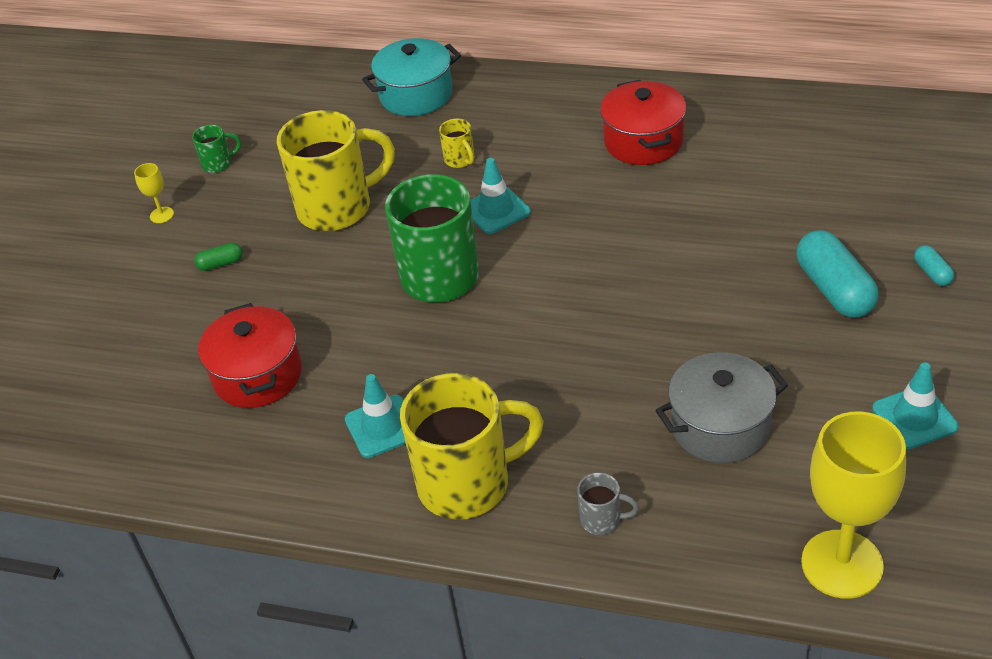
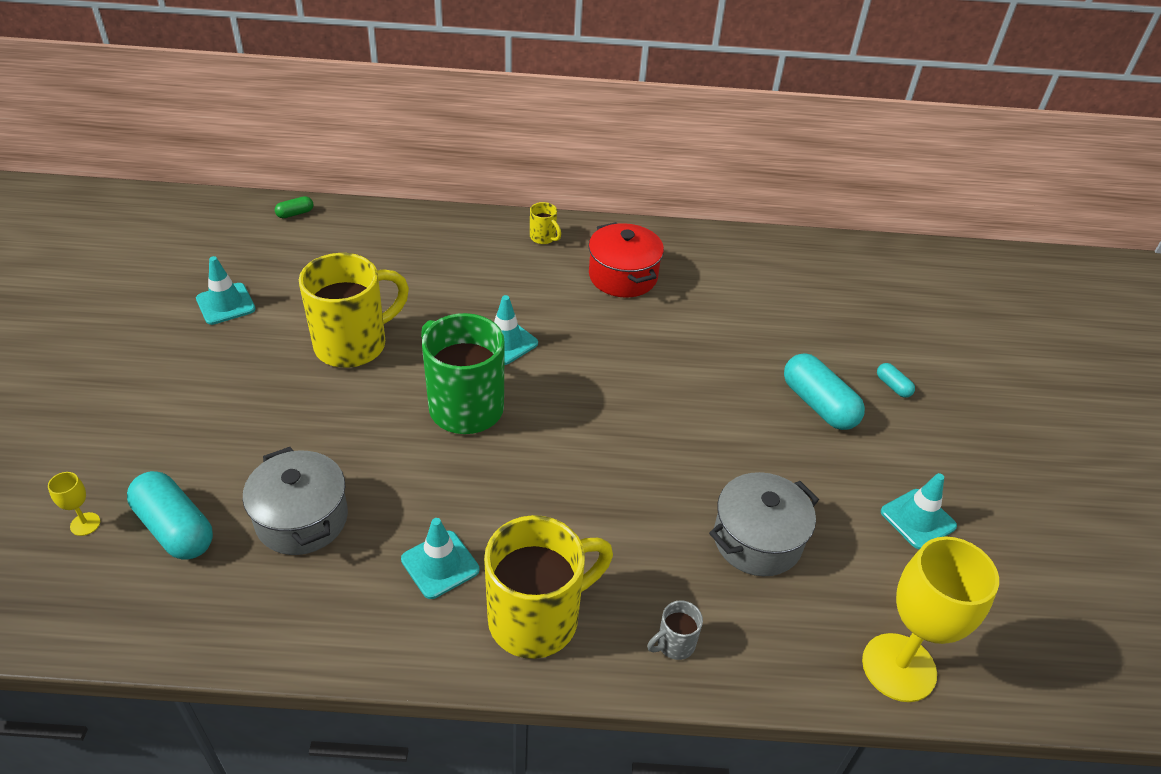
camera: 20 degrees left, 0 degrees up
yellow goblet [134,163,174,223] -> yellow goblet moved to [48,472,100,536]
green mug [192,125,241,173] -> turquoise traffic cone [196,256,256,325]
green capsule [194,243,243,271] -> green capsule moved to [275,196,313,218]
red pot [198,303,302,408] -> grey pot [243,447,348,555]
turquoise pot [362,38,461,116] -> none
yellow mug [439,119,474,168] -> yellow mug moved to [530,202,561,244]
grey mug [577,472,639,535] -> grey mug turned 150 degrees clockwise [647,600,703,660]
none -> turquoise capsule [127,471,213,560]

